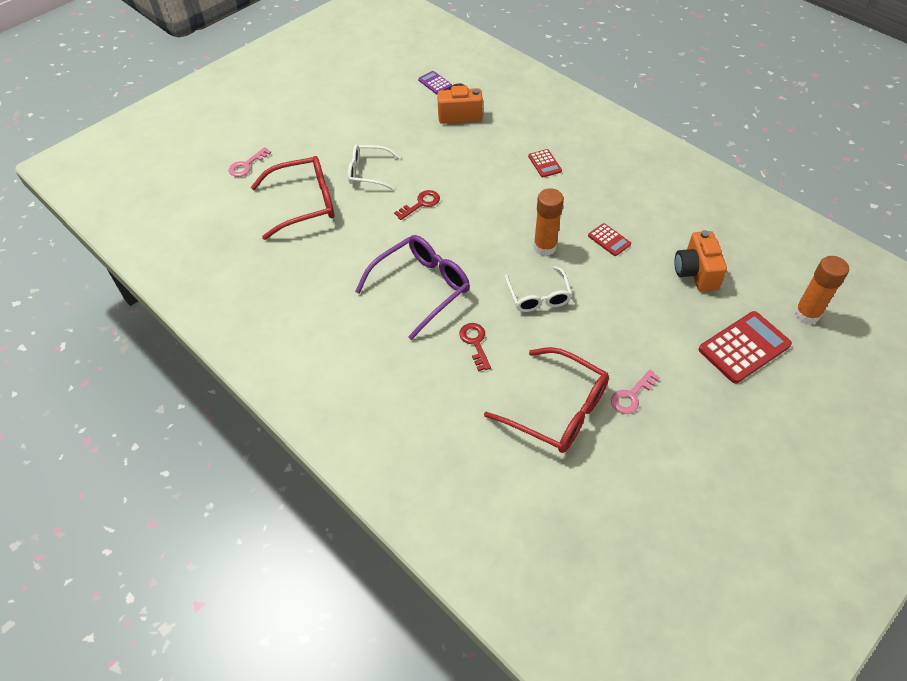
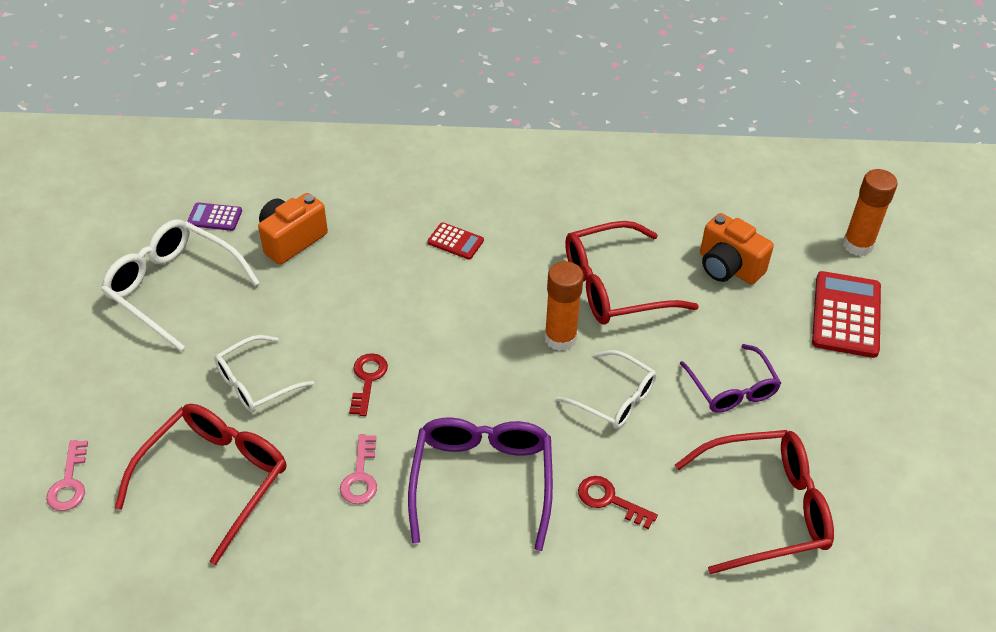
camera: 45 degrees left, 5 degrees down
red calculator [588,223,631,256] -> red glasses [565,221,699,325]
pink key [611,370,660,414] -> pink key moved to [340,434,377,504]
none -> white glasses [101,219,260,351]
none -> purple glasses [680,344,781,413]

